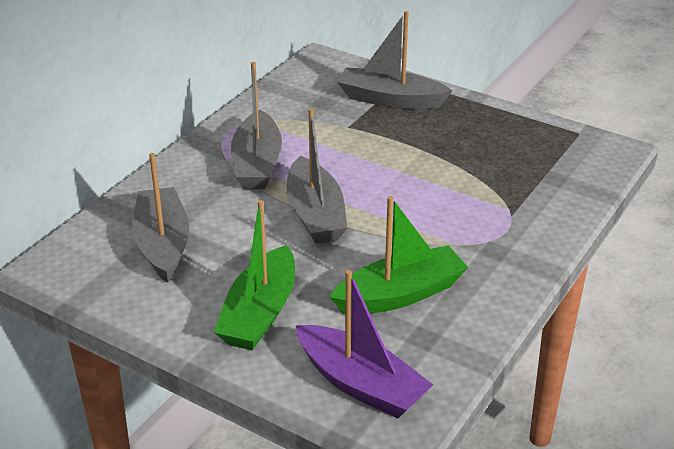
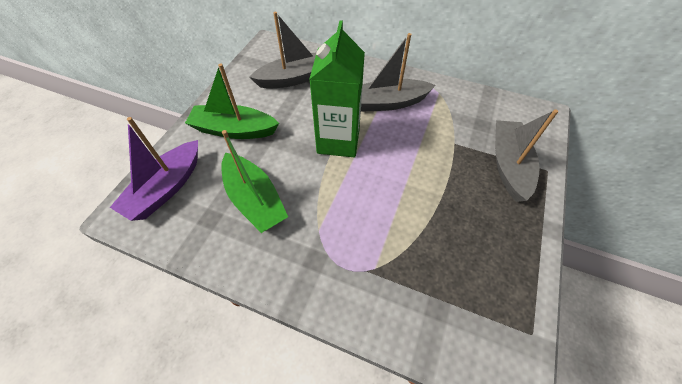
camera: 80 degrees right, 20 degrees up
grey boat [287,108,348,244] -> green carton [309,20,365,157]

